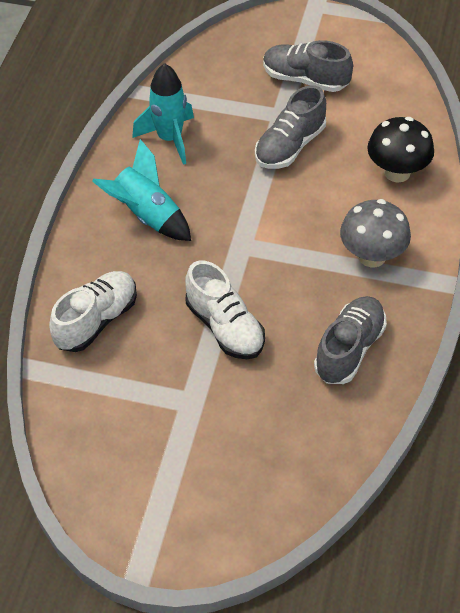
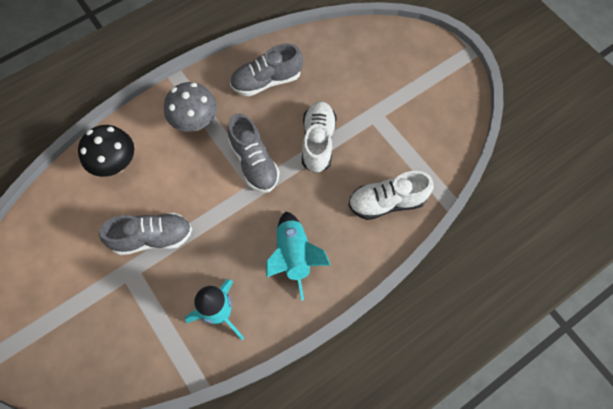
camera: 140 degrees left, 15 degrees up
grey shoe [263,40,353,92] -> grey shoe moved to [228,113,280,193]

